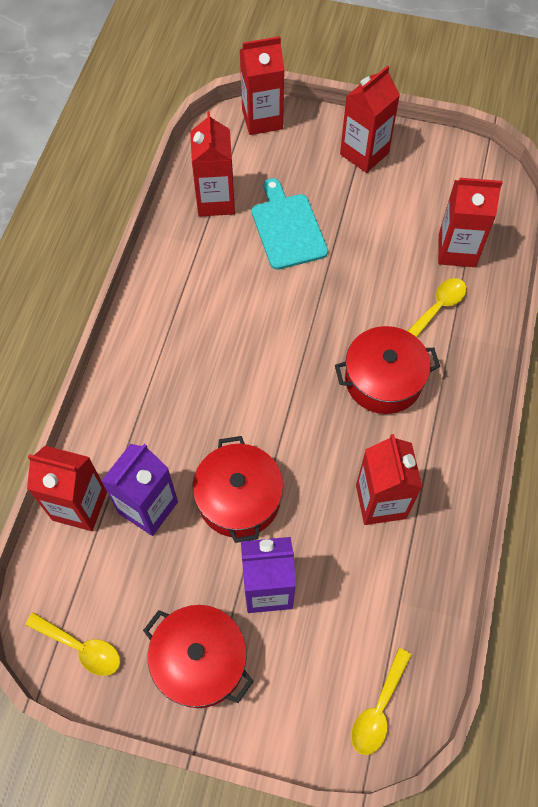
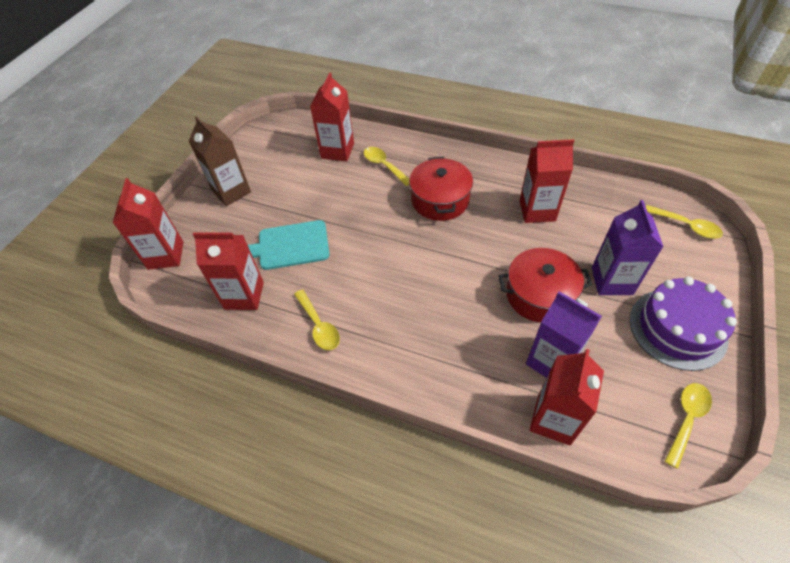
camera: 80 degrees left, 10 degrees down
red pot [143,605,254,708] -> purple cake [630,277,737,371]
red carton [340,65,400,173] -> brown carton [189,116,251,206]
none -> yellow spoon [294,289,340,350]

